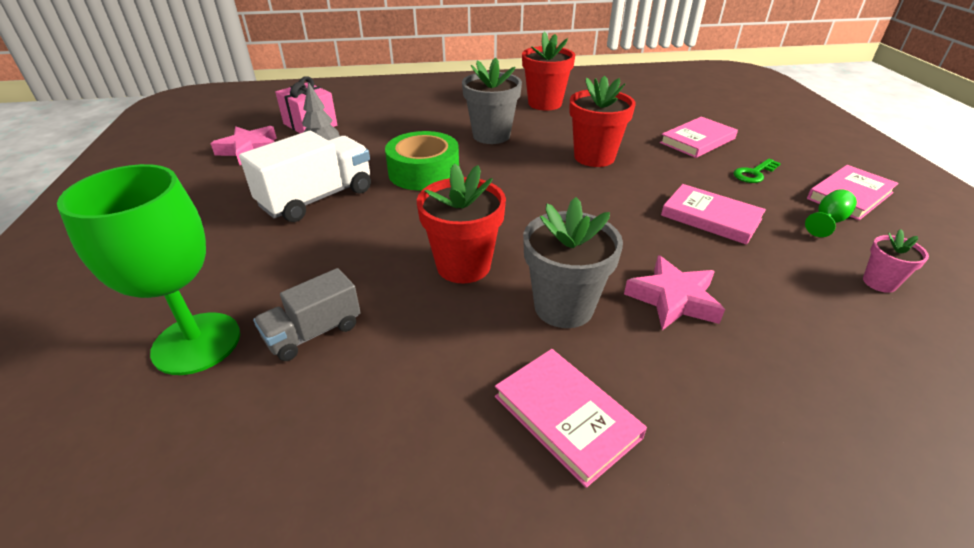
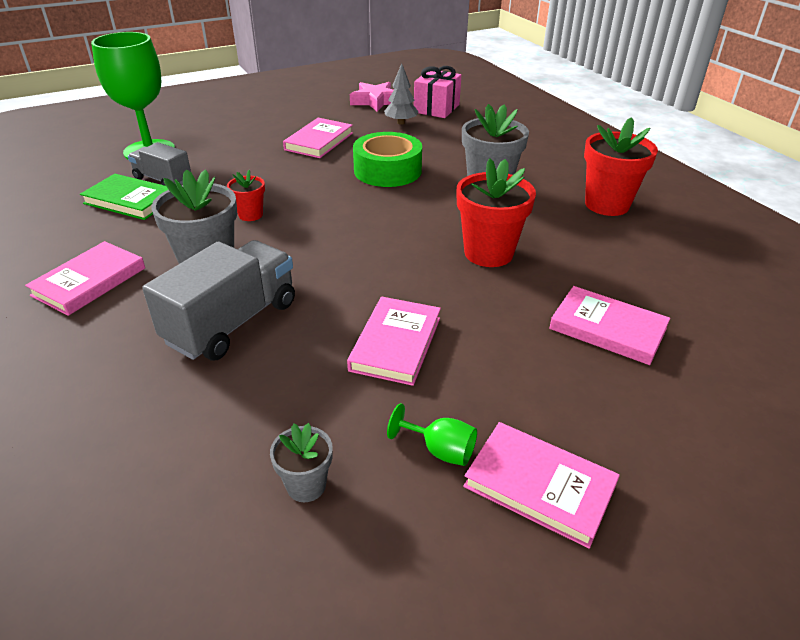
camera: 70 degrees right, 0 degrees up
white truck [239,131,371,222] -> pink book [283,118,353,158]
red flower pot [417,163,506,284] -> red flower pot [227,170,265,221], size x0.53
pink star [624,255,725,330] -> grey truck [142,240,295,361]
green key [733,158,781,183] -> none
pink flower pot [863,229,929,293] -> grey flower pot [270,423,333,502]
none -> green book [80,174,169,220]

